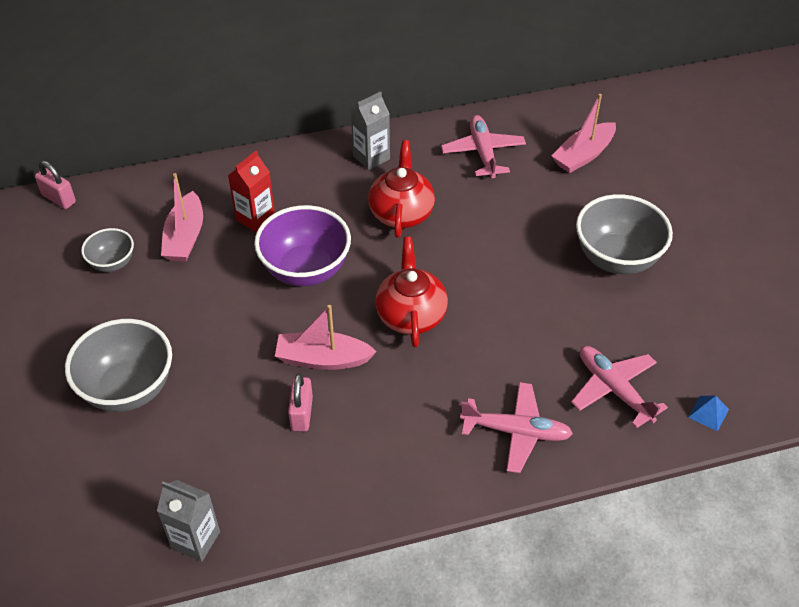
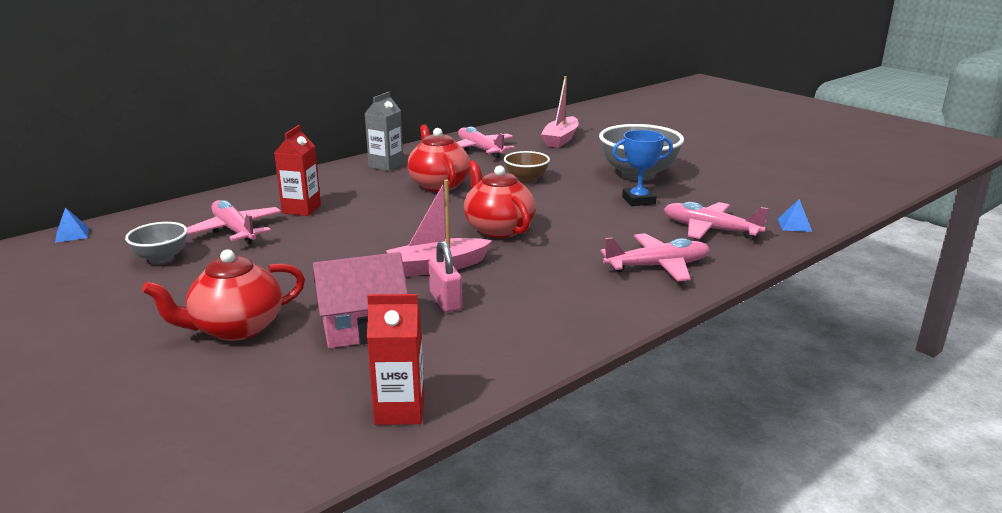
camera: 25 degrees left, 25 degrees down
pink padlock [35,161,76,209] -> blue pyramid [55,207,89,243]
grey bowl [65,319,172,412] -> red teapot [142,249,305,341]
grey carton [157,480,220,562] -> red carton [367,294,424,425]
pink boat [161,173,203,262] -> pink plane [187,200,281,244]
purple bowl [254,205,351,286] -> none
none -> pink house [313,252,408,348]
none -> brown bowl [504,151,550,183]
none -> blue trophy [612,130,673,206]

